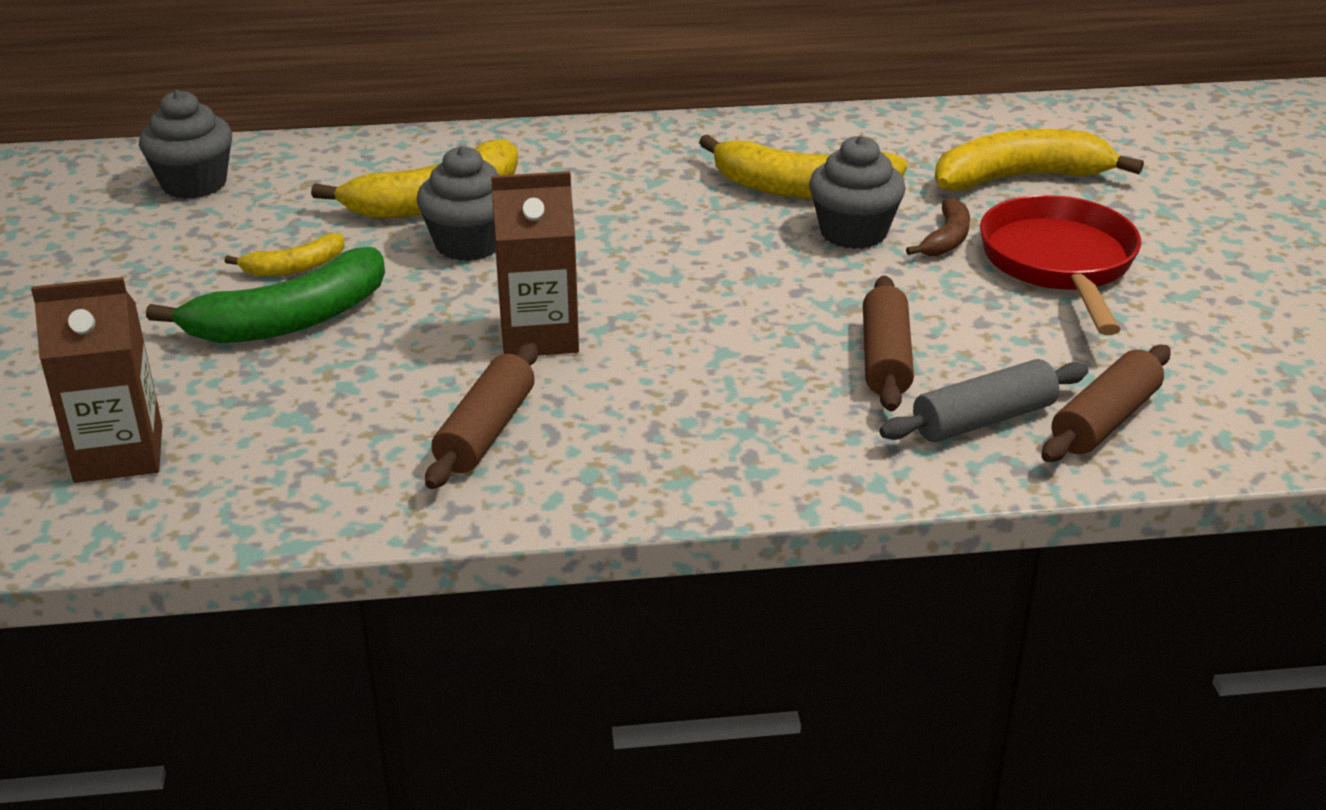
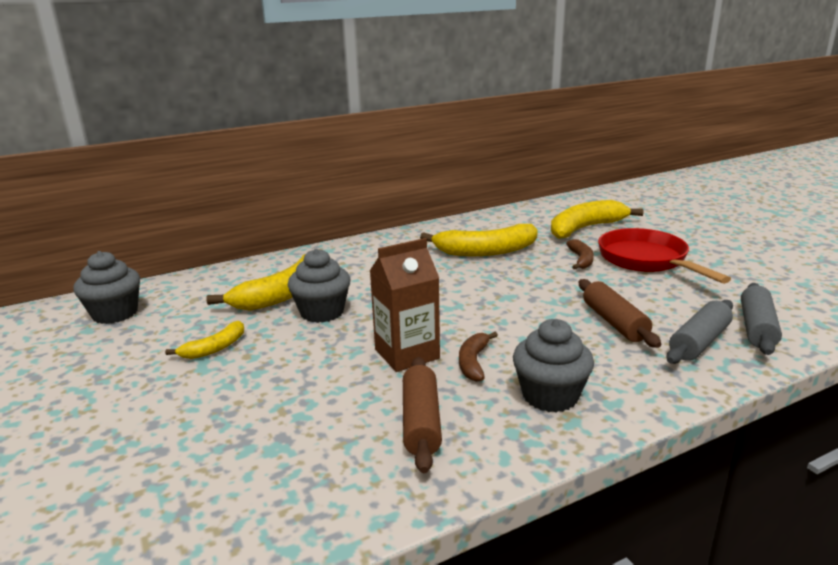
camera: 20 degrees left, 10 degrees down
brown carton [31,277,162,483] -> none
green banana [146,247,385,343] -> none
grey cupcake [809,135,906,249] -> grey cupcake moved to [513,319,594,412]
brown rolling pin [1041,345,1171,462] -> grey rolling pin [741,283,782,355]
none -> brown banana [459,332,498,382]

